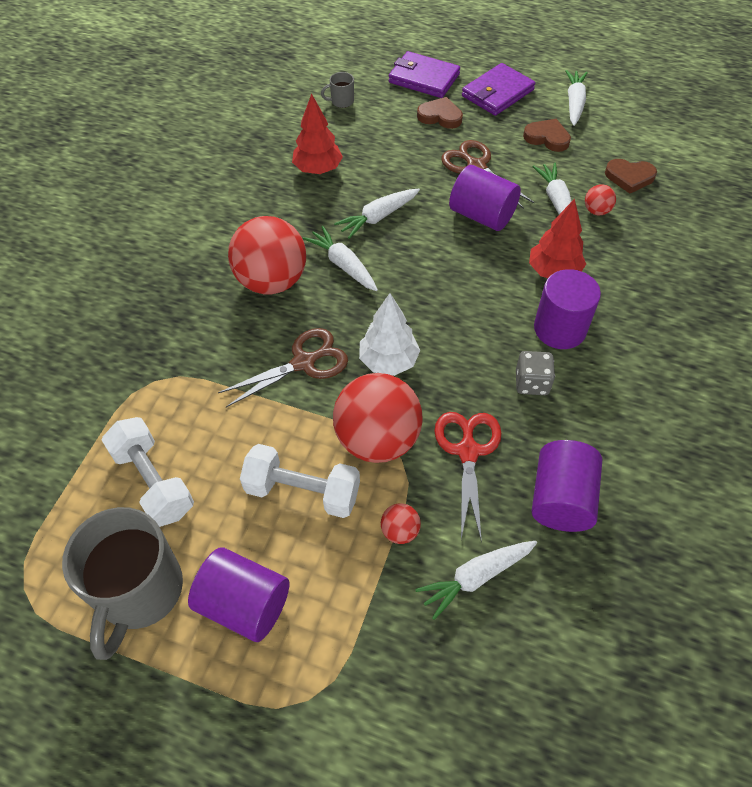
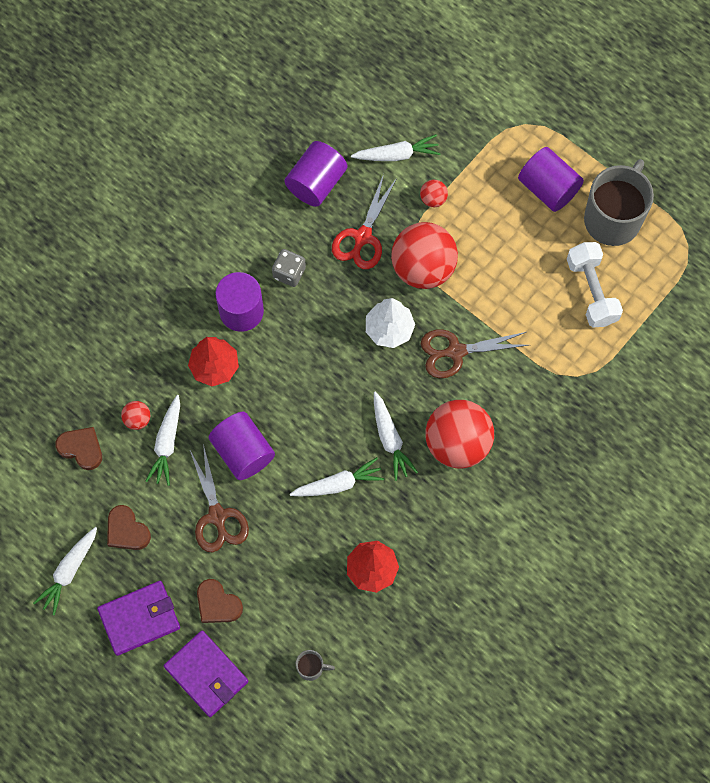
camera: 160 degrees left, 15 degrees up
white dumbbell [240,444,360,518] -> none

